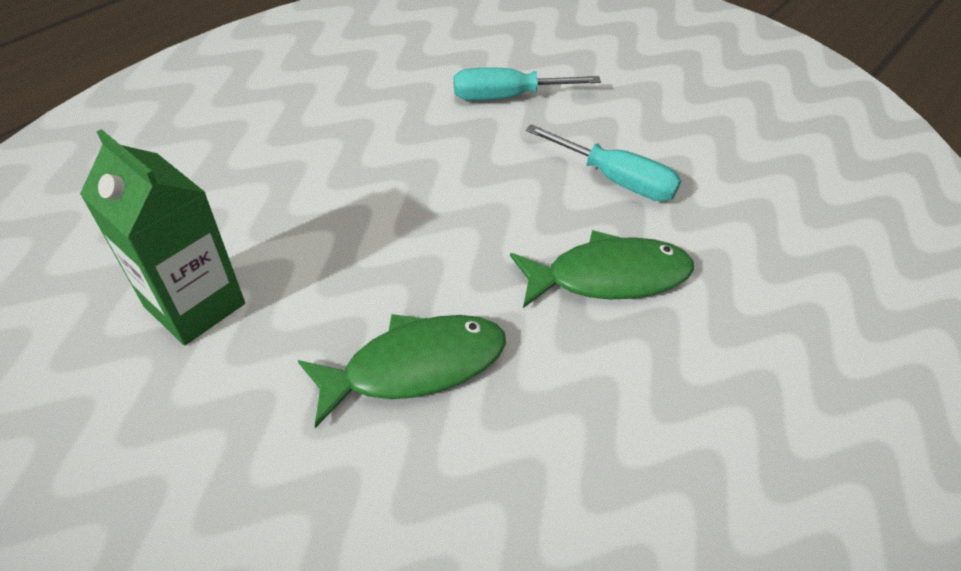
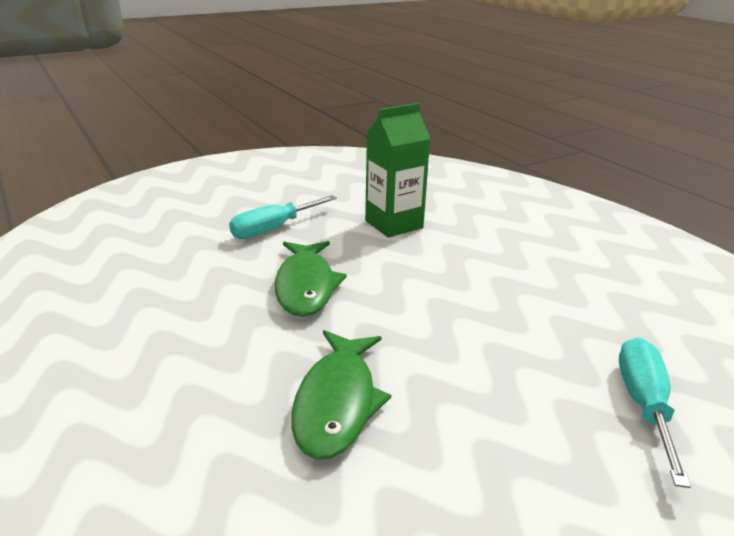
camera: 110 degrees right, 20 degrees down
turquoise screwdriver [526,124,682,201] -> turquoise screwdriver moved to [229,195,337,239]

